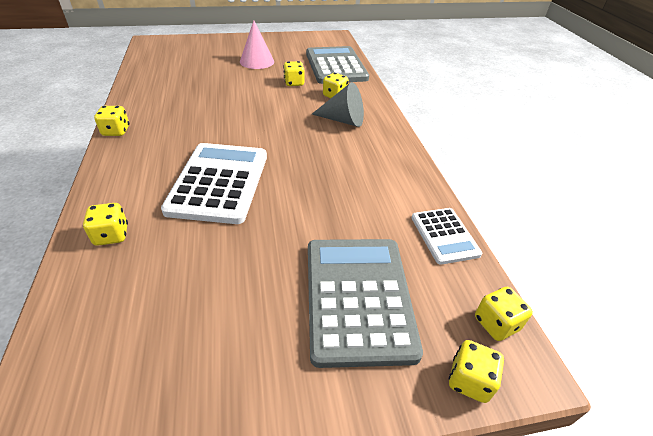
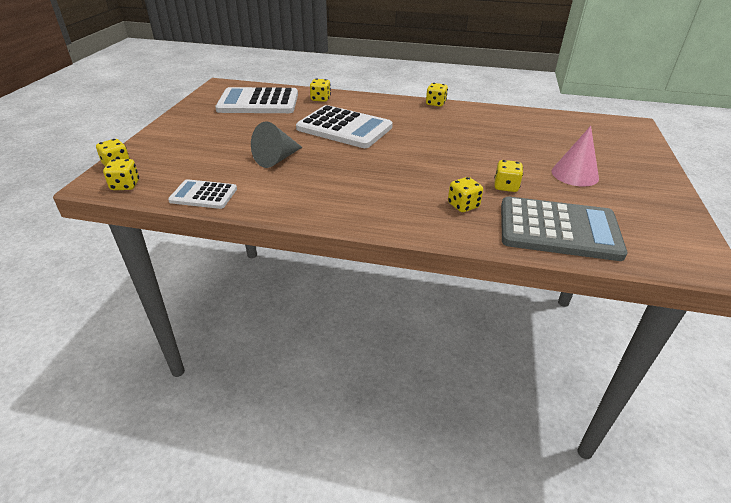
camera: 115 degrees right, 5 degrees down
grey calculator [308,239,423,368] -> none
grey cone [312,82,364,127] -> grey cone moved to [251,121,302,168]
none -> white calculator [215,87,298,113]

